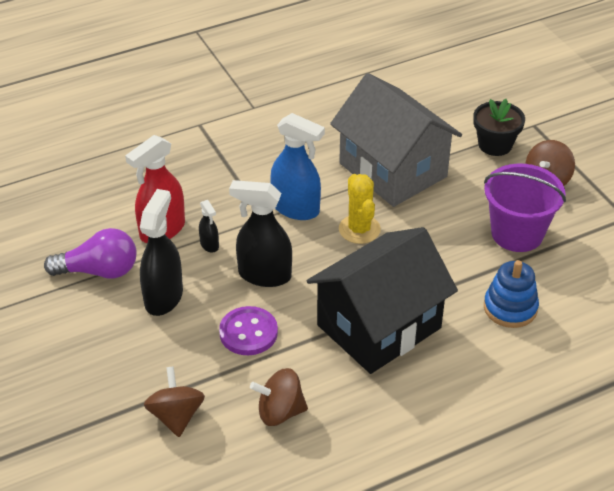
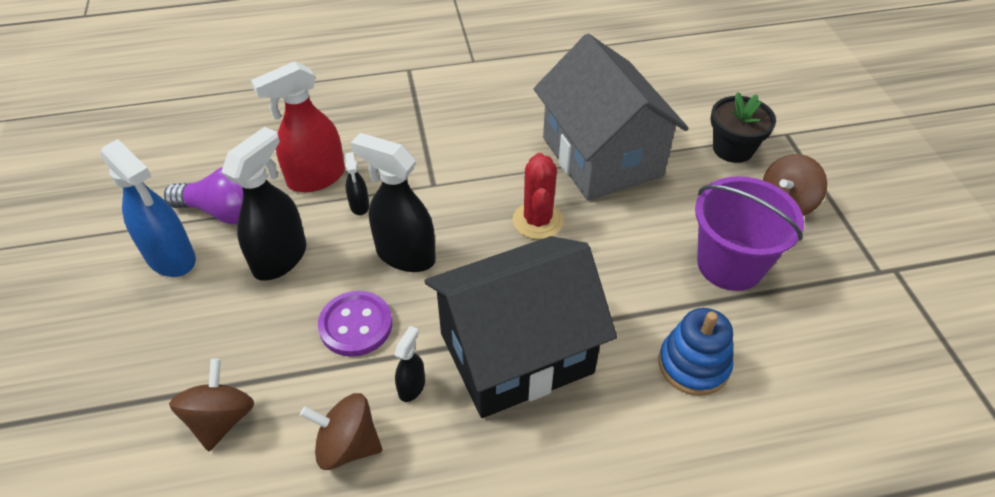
camera: 15 degrees right, 5 degrees up
blue spray bottle [270,113,325,220] -> blue spray bottle moved to [100,139,196,277]
yellow cactus [339,174,381,244] -> red cactus [512,153,563,239]
none -> black spray bottle [394,326,425,402]

